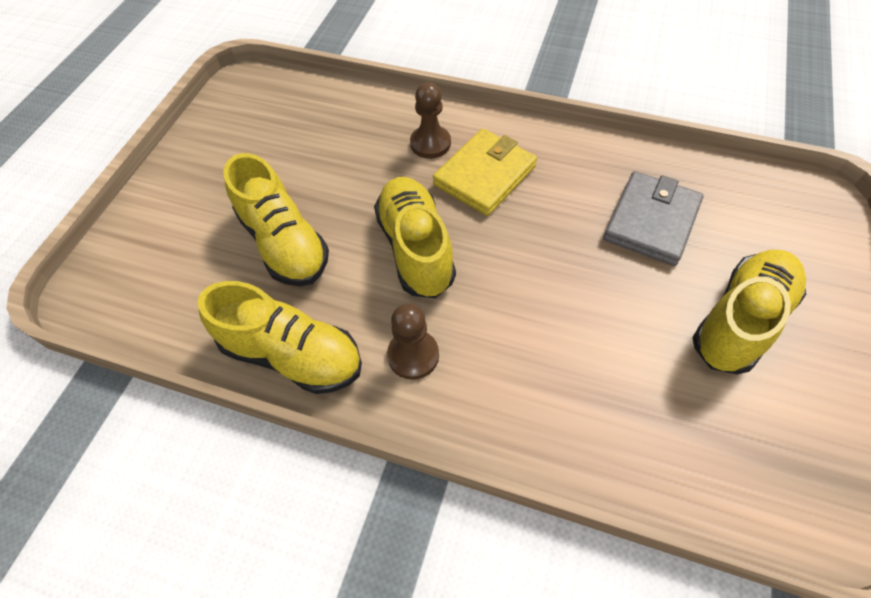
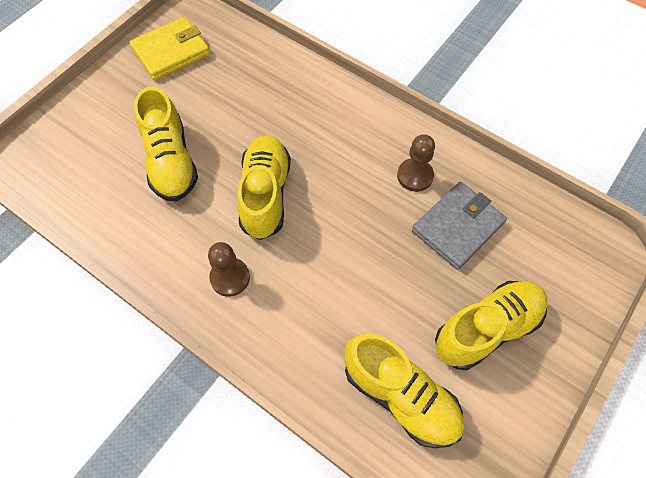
camera: 15 degrees right, 5 degrees up
yellow shoe [198,281,362,394] -> yellow shoe moved to [345,334,464,448]
brown pawn [410,82,451,159] -> brown pawn moved to [397,134,435,192]
yellow wallet [433,129,537,216] -> yellow wallet moved to [130,17,210,80]

